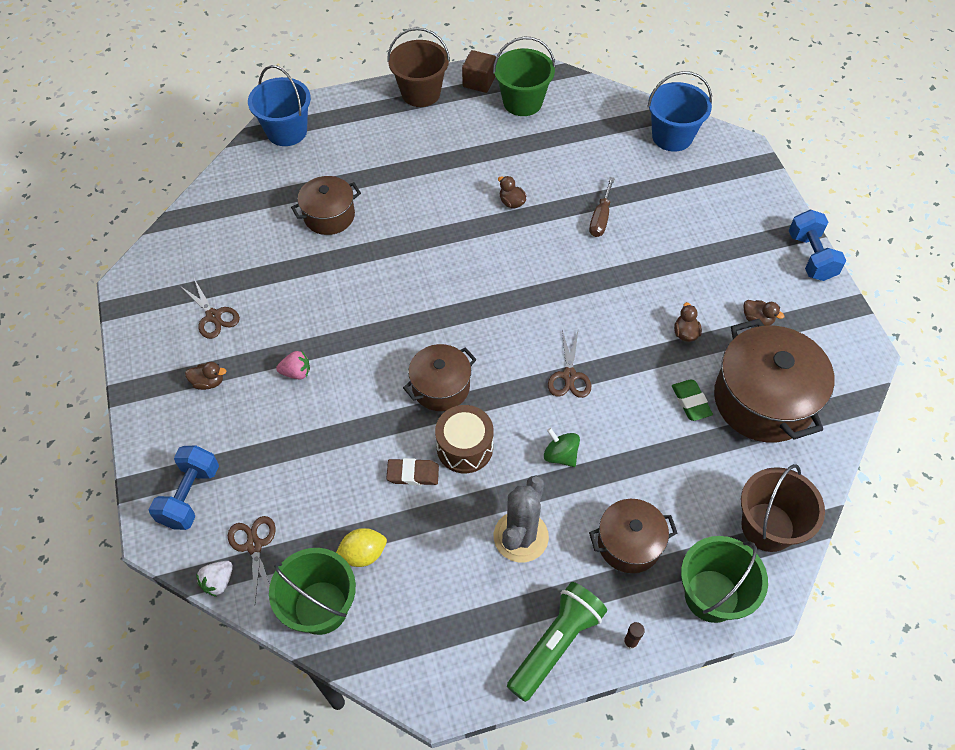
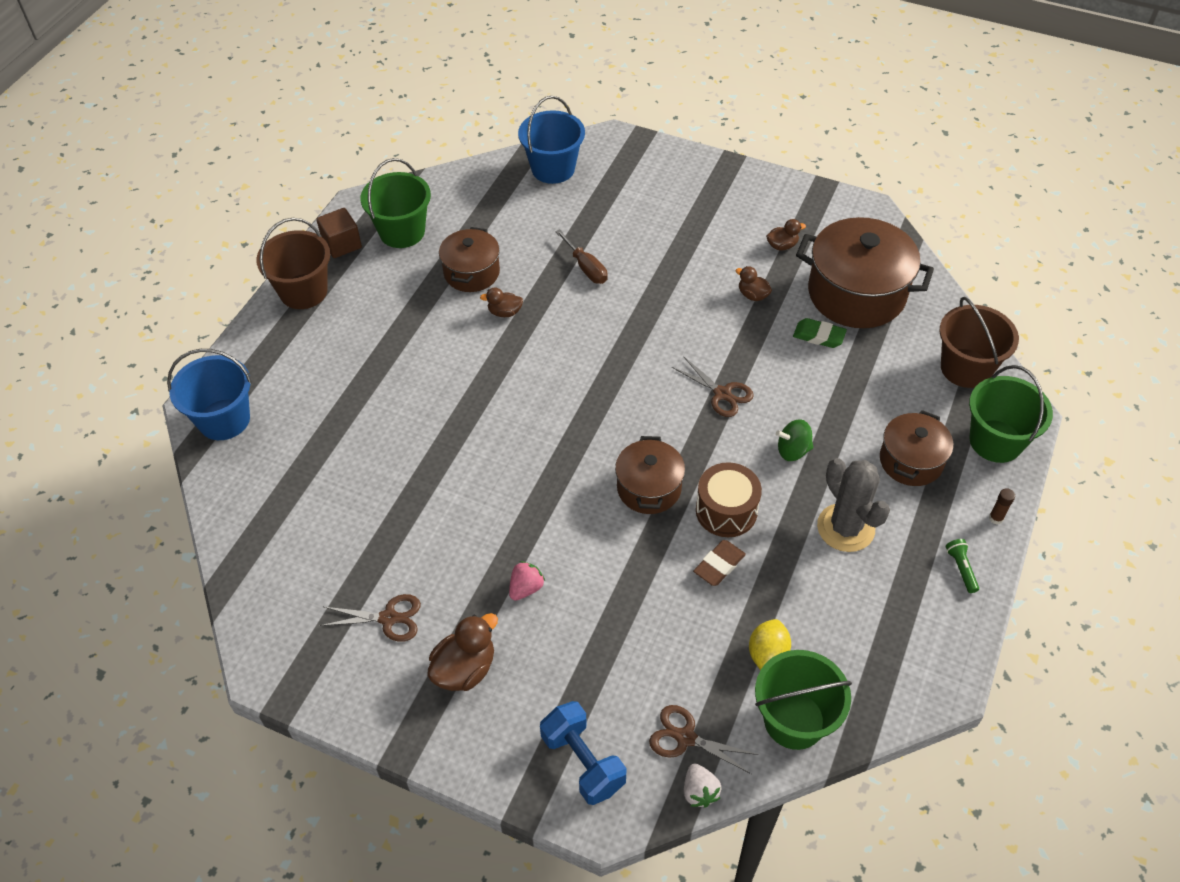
camera: 50 degrees left, 5 degrees down
brown duck [185,362,227,390] -> brown duck [428,613,498,691], size x1.69
brown pot [291,176,361,235] -> brown pot moved to [439,227,500,292]
green flashlight [507,582,607,702] -> green flashlight [946,539,979,593], size x0.44
blue dumbbell [788,210,846,281] -> none

